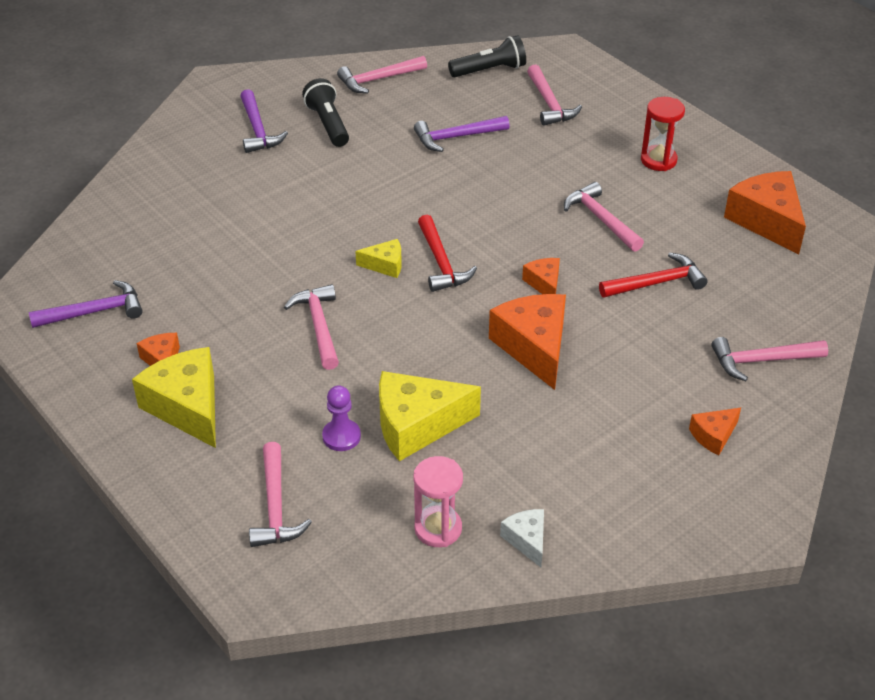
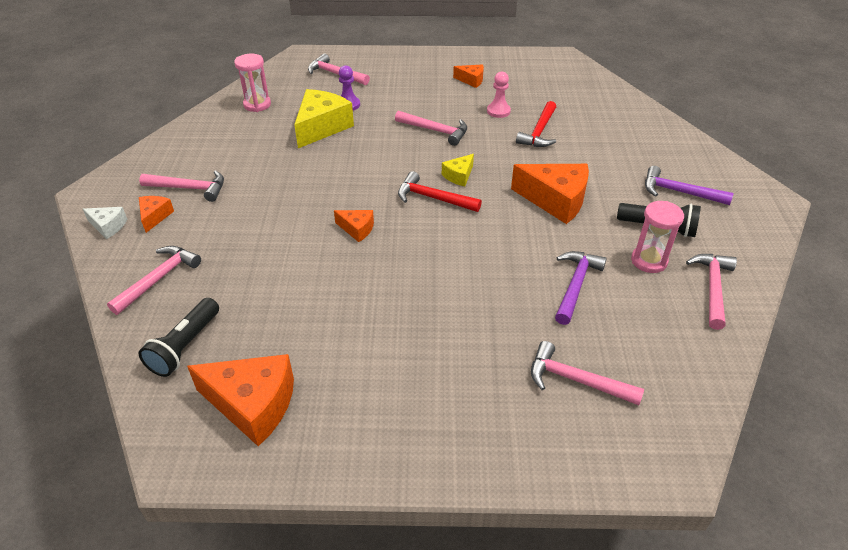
camera: 130 degrees right, 0 degrees up
purple hammer [29,280,142,328] -> none
yellow cheese [132,347,216,448] -> none
black flashlight [448,35,526,77] -> black flashlight moved to [139,298,219,377]
orange cheese [489,294,566,390] -> orange cheese moved to [511,164,589,224]
white cheese [500,509,544,567] -> white cheese moved to [83,207,127,239]
pink hammer [564,182,644,252] -> pink hammer moved to [139,170,224,202]
red hammer [599,252,708,298] -> red hammer moved to [516,101,556,147]
red hourglass [641,97,685,171] -> none
none -> pink pawn [487,72,511,118]
none -> pink hourglass [631,201,684,273]

